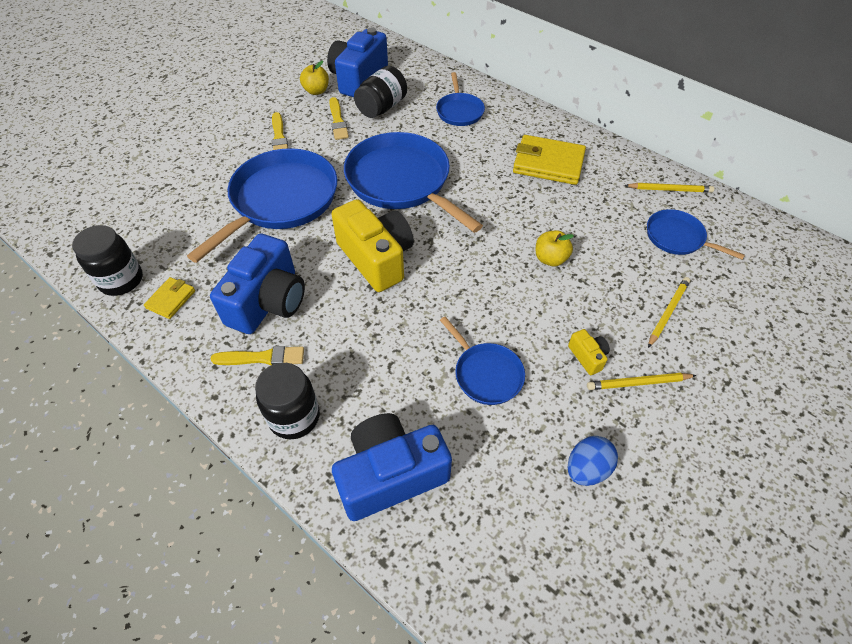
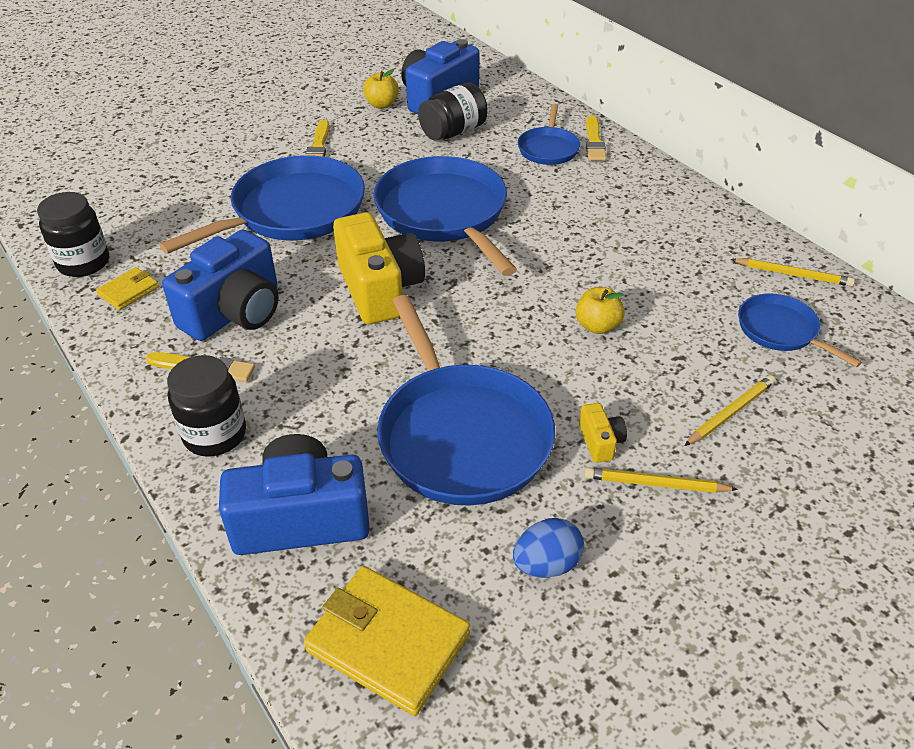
camera: 15 degrees right, 10 degrees down
yellow brush [329,97,349,140] -> yellow brush moved to [586,115,606,161]
blue pan [440,317,525,405] -> blue pan [377,295,555,506], size x1.95
yellow wallet [513,135,586,185] -> yellow wallet moved to [304,566,470,716]

